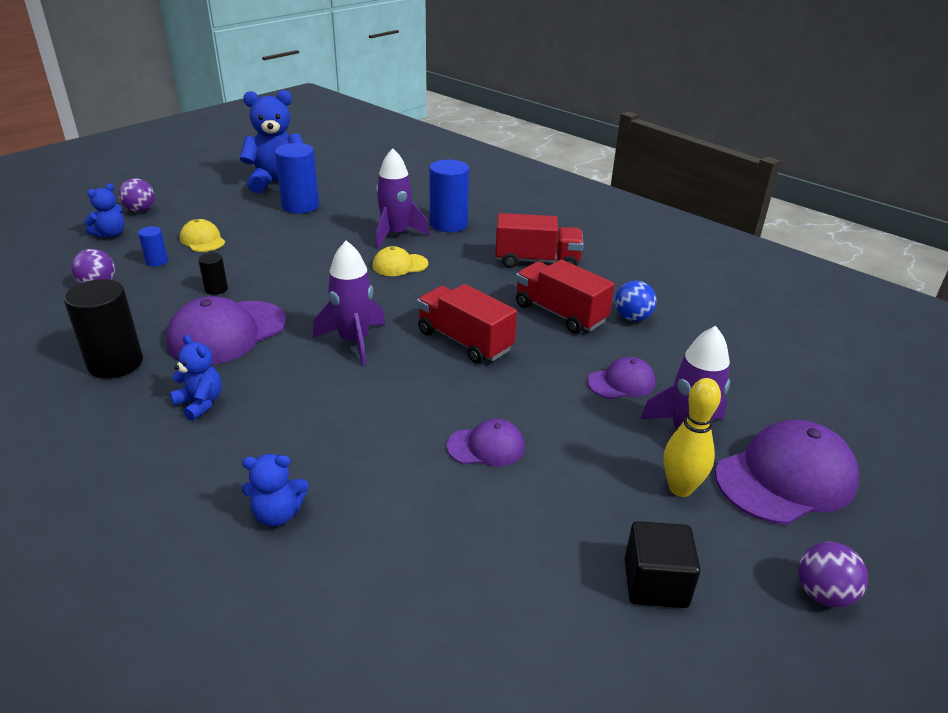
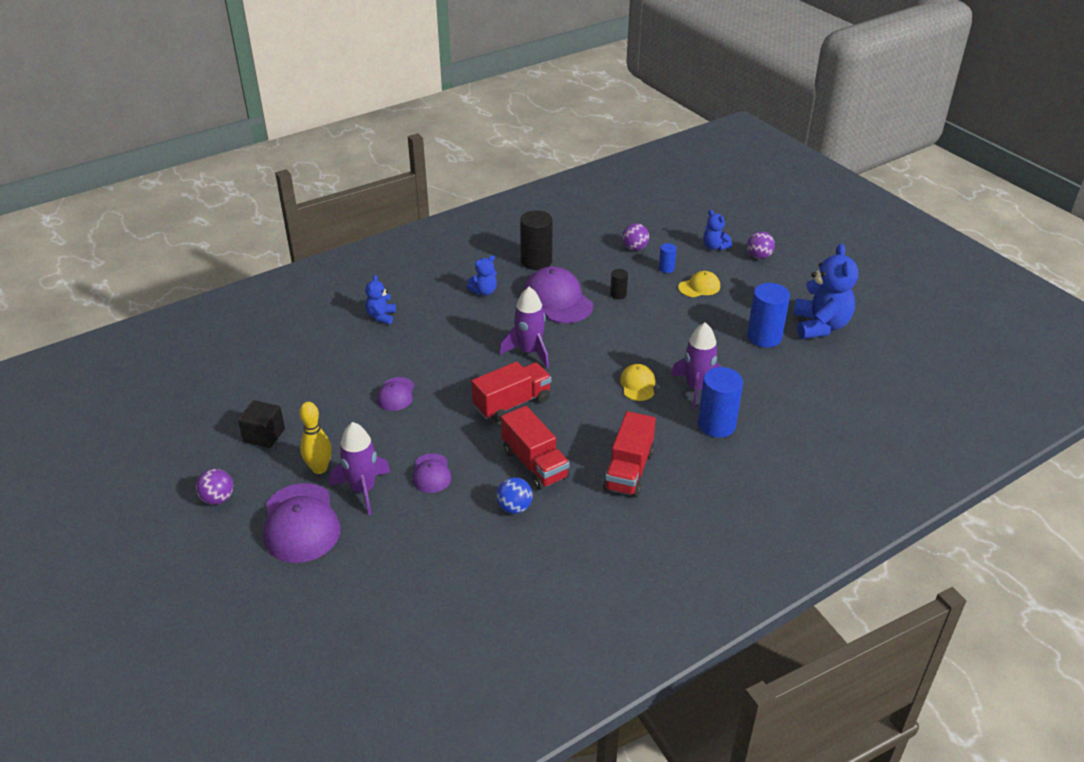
camera: 105 degrees right, 5 degrees up
red truck [516,260,615,334] -> red truck turned 90 degrees clockwise [501,406,570,490]

